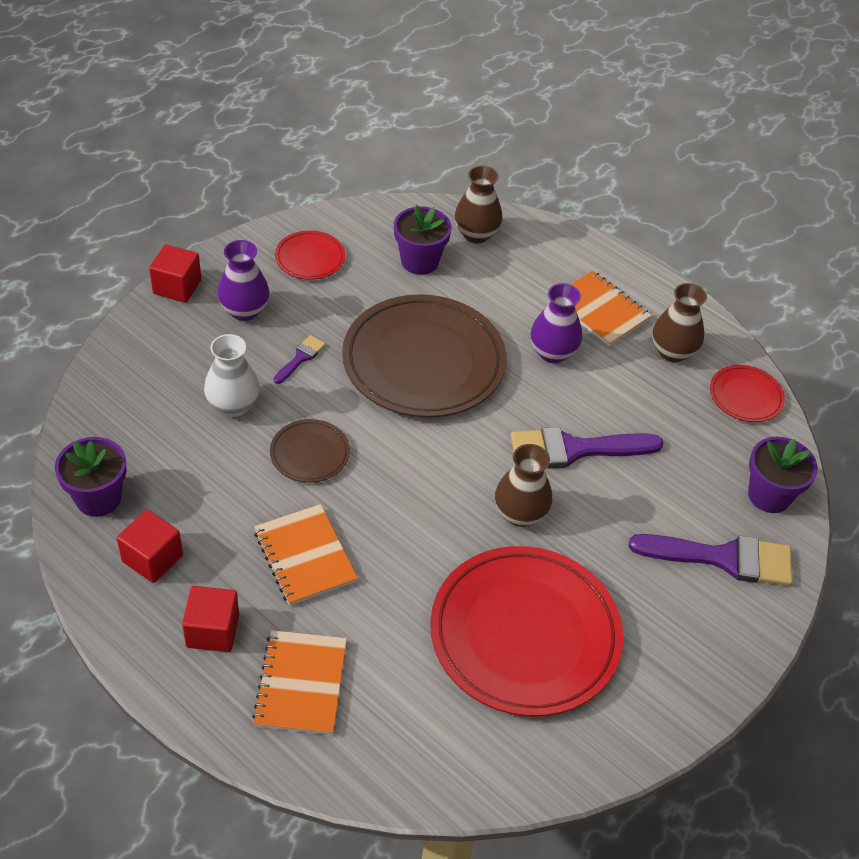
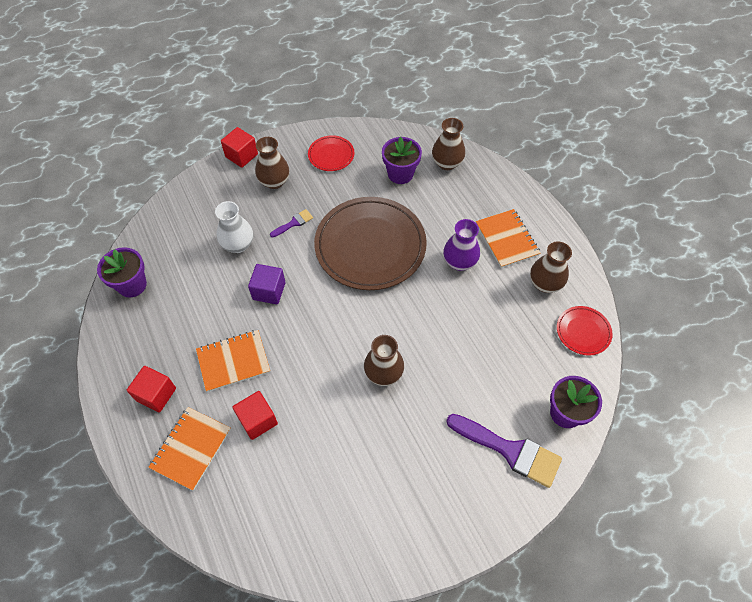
camera: 25 degrees right, 10 degrees up
red cube [117,510,183,583] -> red cube moved to [232,391,278,440]
purple vase [217,240,270,321] -> brown vase [255,137,289,189]
orange notebook [254,504,358,606] -> orange notebook turned 75 degrees clockwise [196,330,270,392]
brown plate [270,419,350,483] -> purple cube [248,264,286,304]
red plate [430,546,623,716] -> none
purple brush [510,427,664,469] -> none

